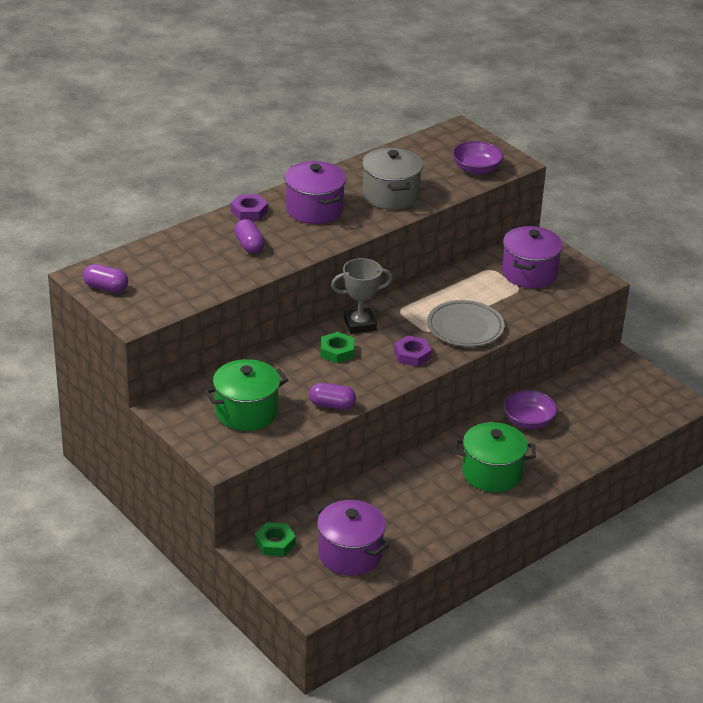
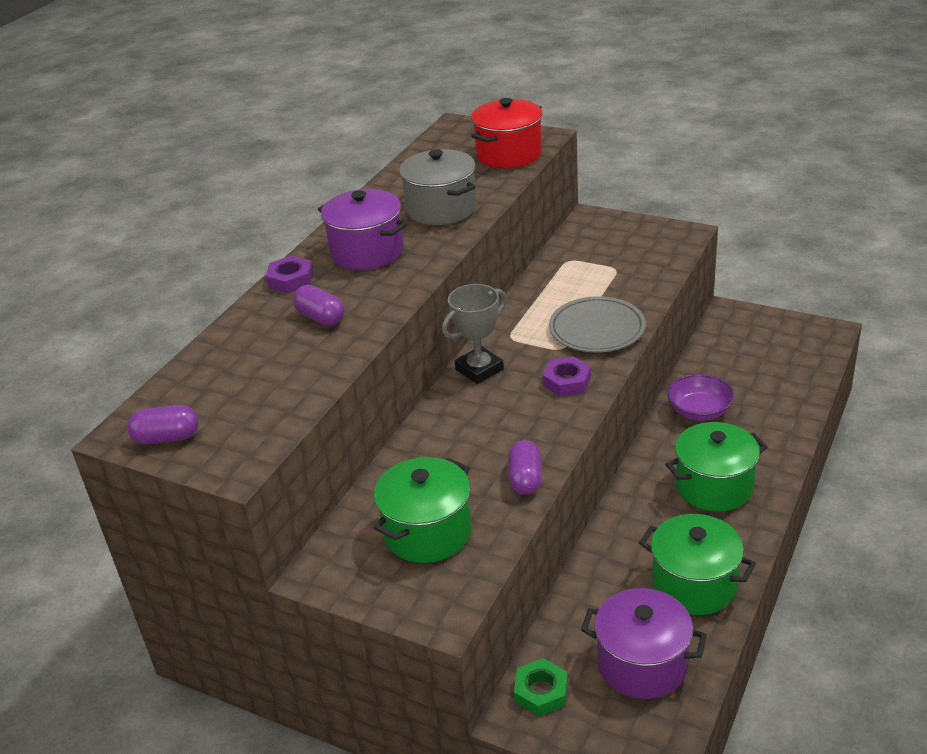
camera: 20 degrees left, 0 degrees up
purple capsule [309,383,356,410] -> purple capsule turned 75 degrees counterclockwise [508,440,542,495]
green nut [321,332,354,363] -> none
purple bowl [452,141,503,175] -> red pot [471,98,542,168]
purple pot [502,226,563,288] -> none
none -> green pot [639,514,756,615]

